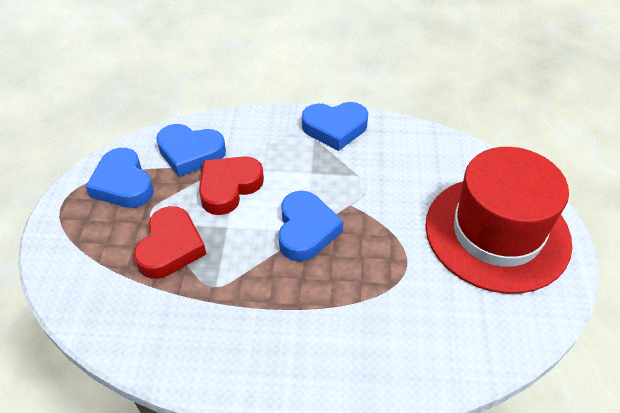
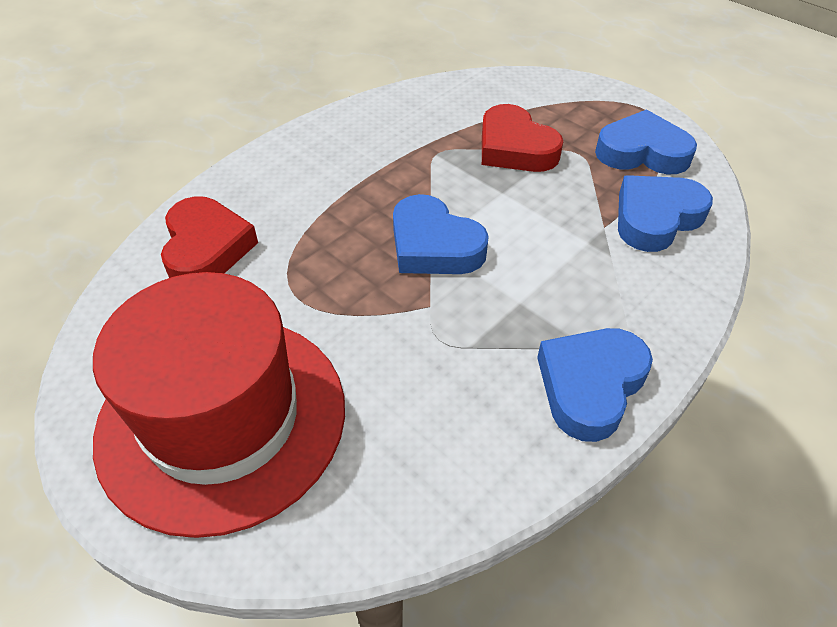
camera: 130 degrees right, 0 degrees up
red heart [199,156,264,215] -> red heart moved to [161,196,258,278]

